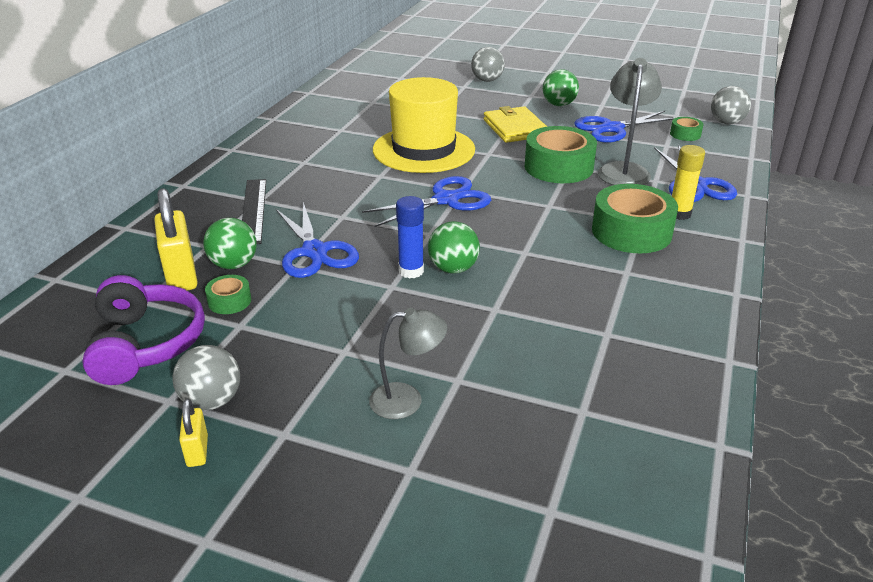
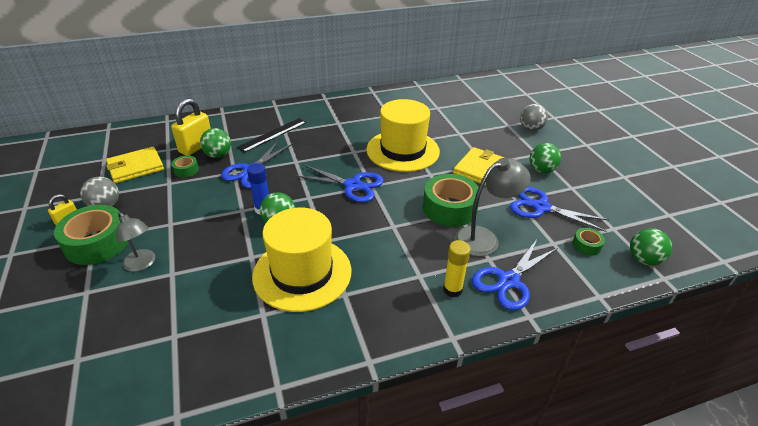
camera: 50 degrees right, 5 degrees up
purple headphones [82,275,205,385] -> yellow wallet [106,147,164,183]
green tape [592,184,678,253] -> green tape moved to [54,205,128,265]
grey ball [711,86,751,124] -> green ball [630,228,672,266]
none -> yellow hat [252,208,351,312]

